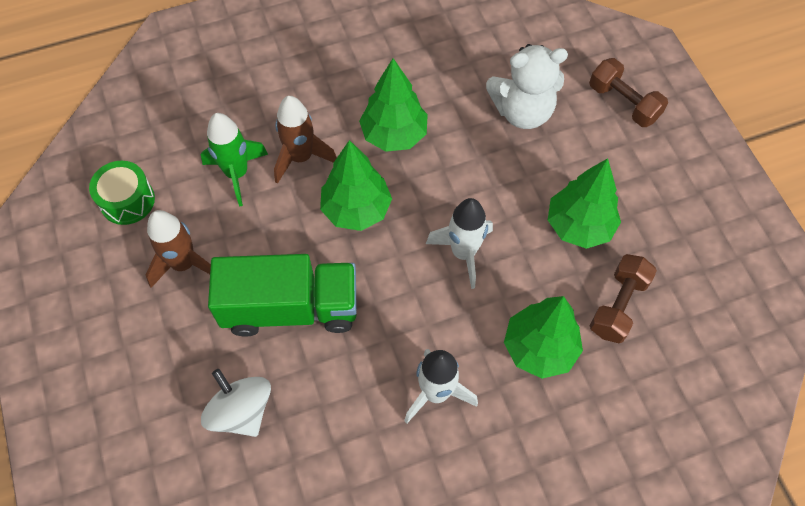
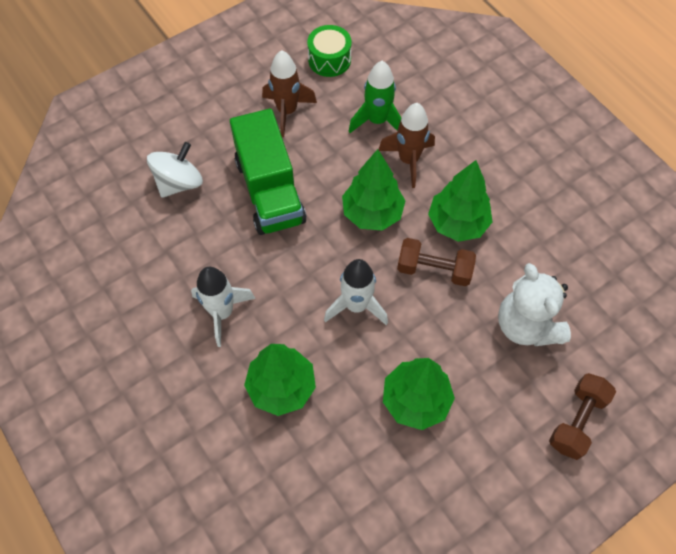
camera: 75 degrees right, 0 degrees up
brown dumbbell [590,254,657,343] -> brown dumbbell moved to [397,238,476,286]

